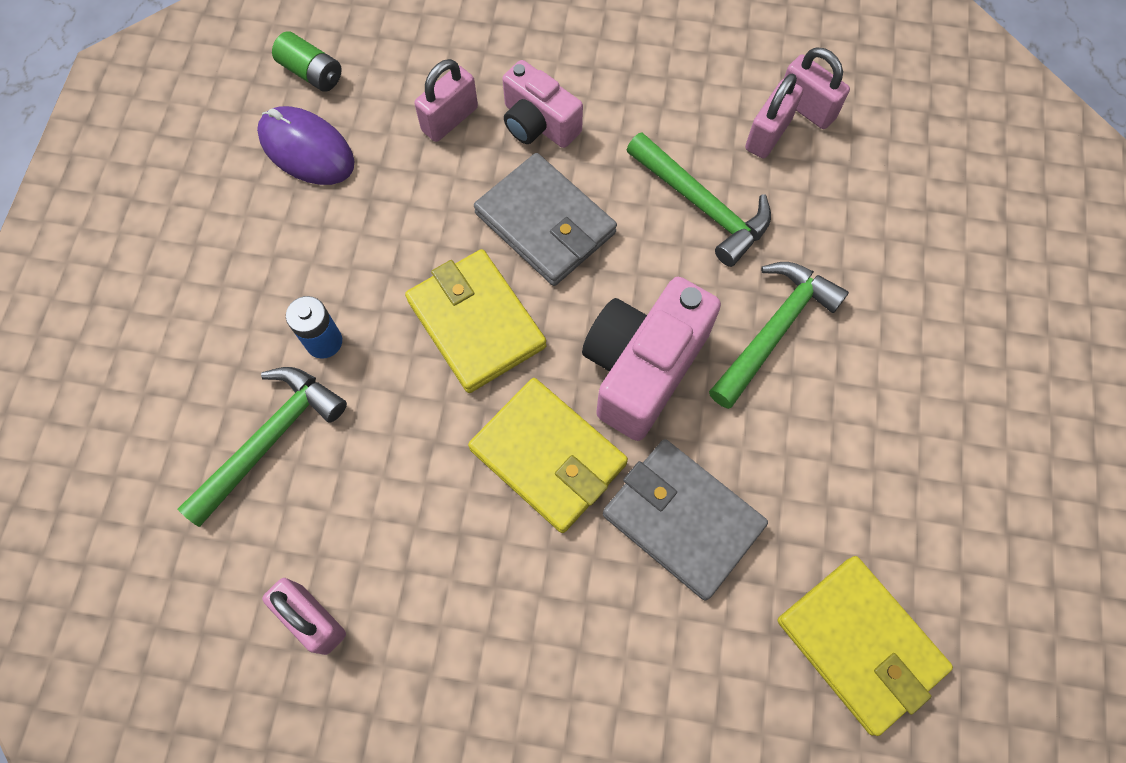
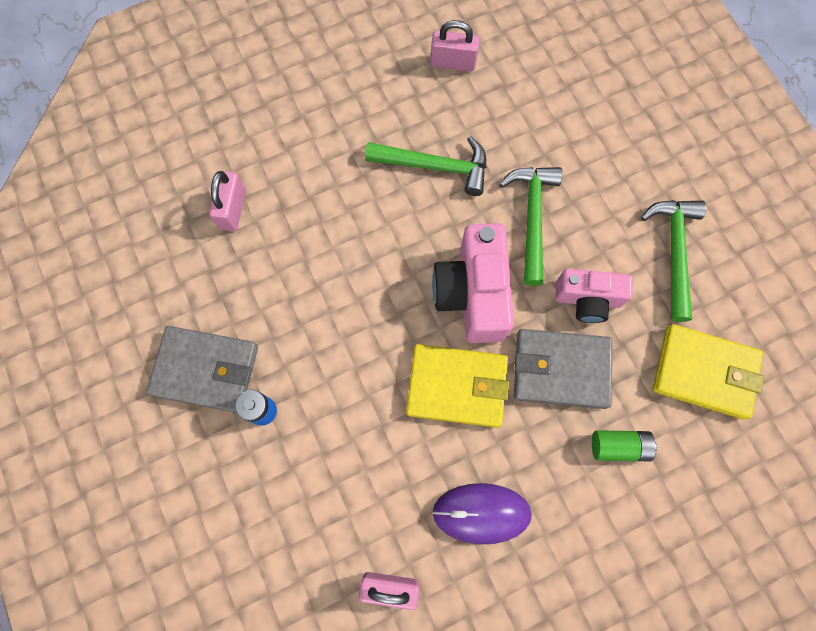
camera: 35 degrees left, 5 degrees up
green hammer [178,367,347,527] -> green hammer moved to [641,200,706,322]
purple mouse [257,106,355,185] -> purple mouse moved to [432,483,532,544]
green battery [272,31,342,92] -> green battery moved to [592,430,657,461]
yellow wallet [405,249,546,393] -> none
grey wallet [474,153,617,286] -> grey wallet moved to [146,326,258,413]
pink camera [502,60,583,148] -> pink camera moved to [555,269,633,323]
pink padlock [745,73,803,158] -> none

